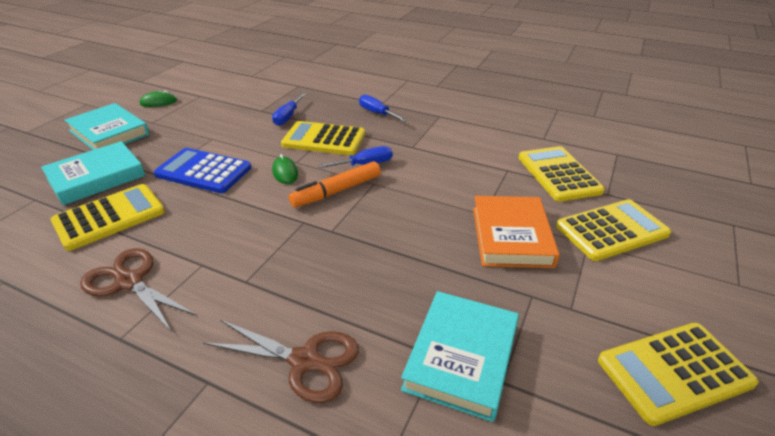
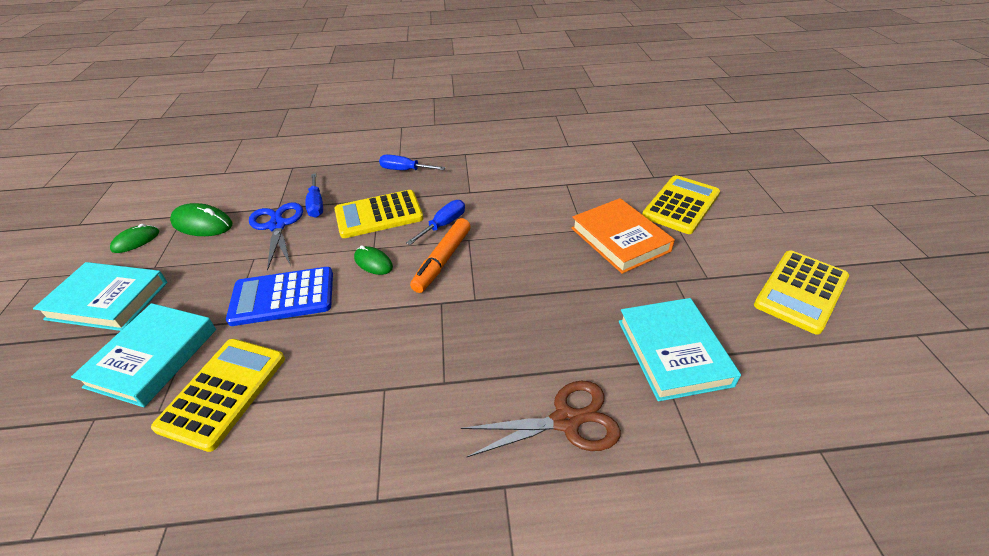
camera: 30 degrees left, 5 degrees up
brown scissors [80,248,197,331] -> none
yellow calculator [519,146,605,202] -> none
none -> green mouse [170,203,232,236]
none -> blue scissors [249,202,303,271]

